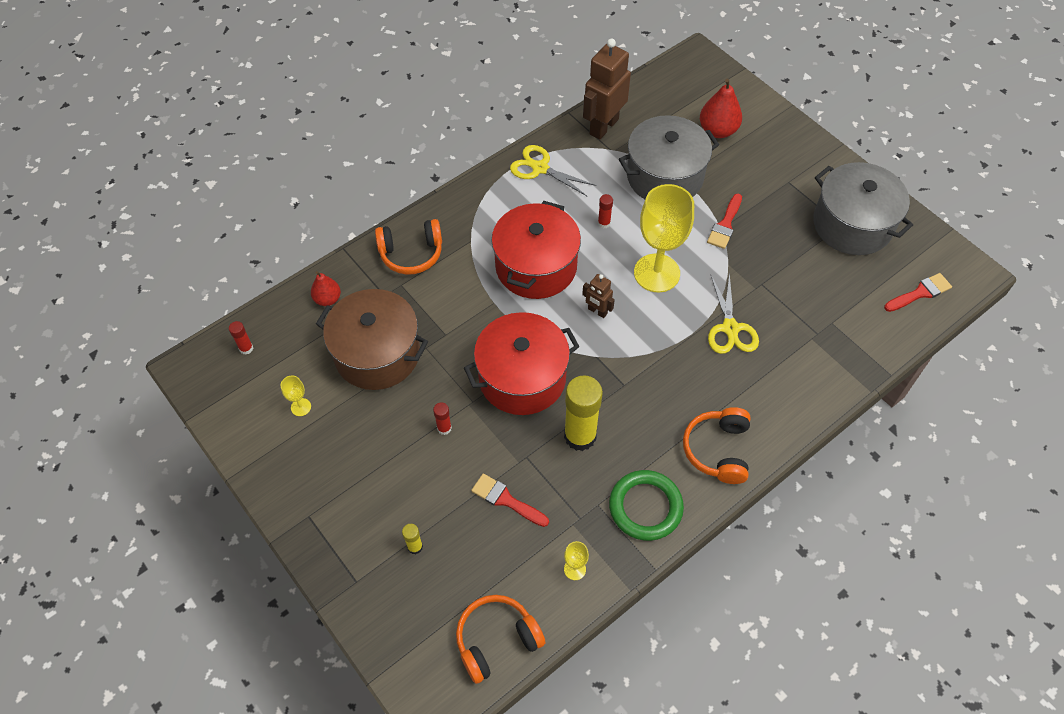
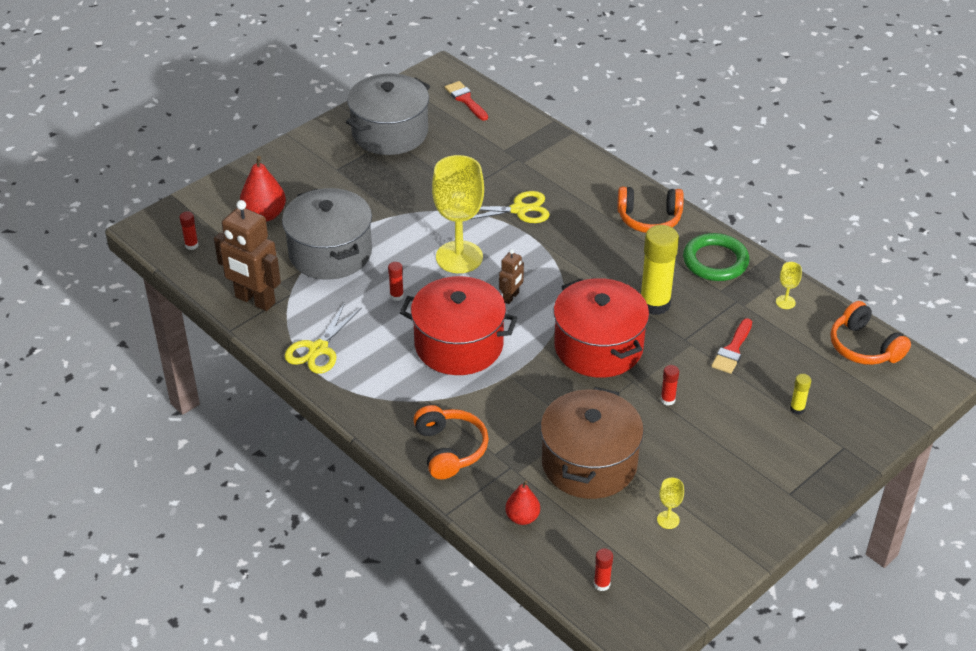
camera: 95 degrees left, 15 degrees down
red brush [707,194,742,249] -> none
none -> red glue stick [180,211,199,250]

